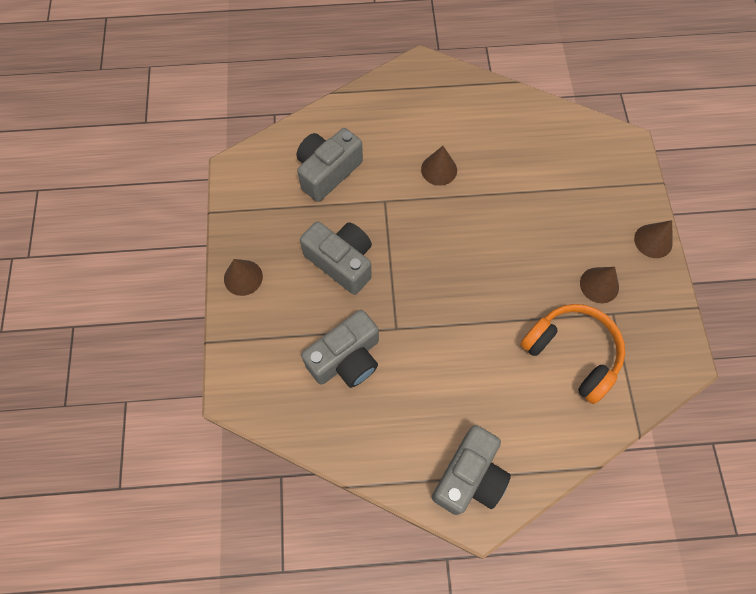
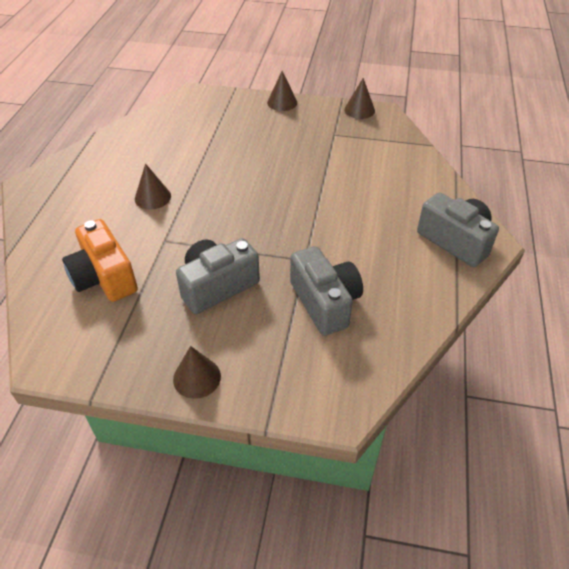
camera: 75 degrees left, 20 degrees down
grey camera [297,128,363,202] -> orange camera [62,219,138,302]
orange headphones [520,304,625,404] -> none
brown cone [580,267,619,303] -> brown cone moved to [344,78,375,119]

